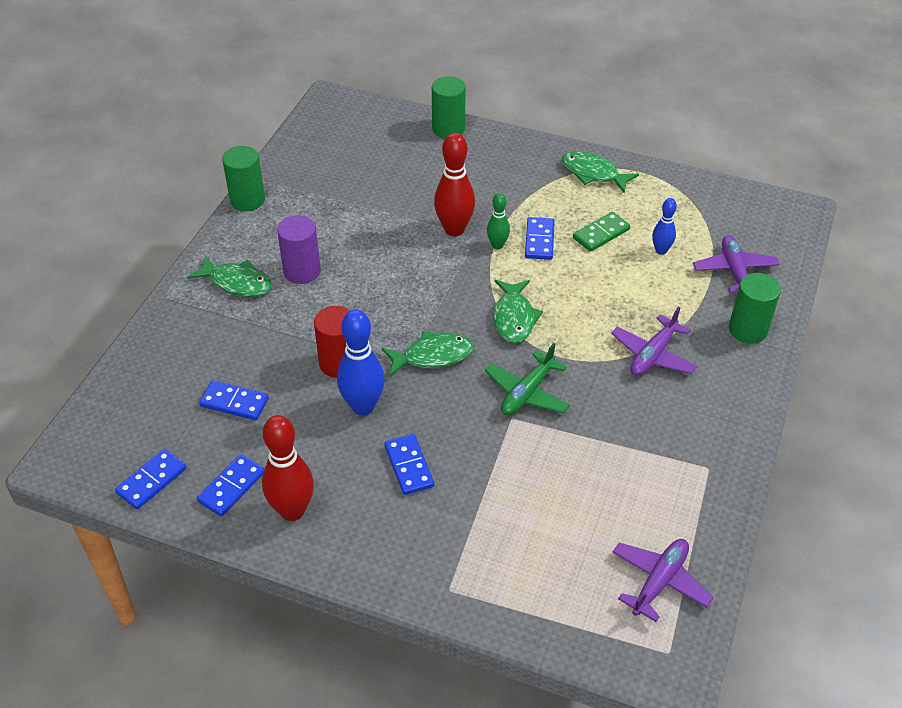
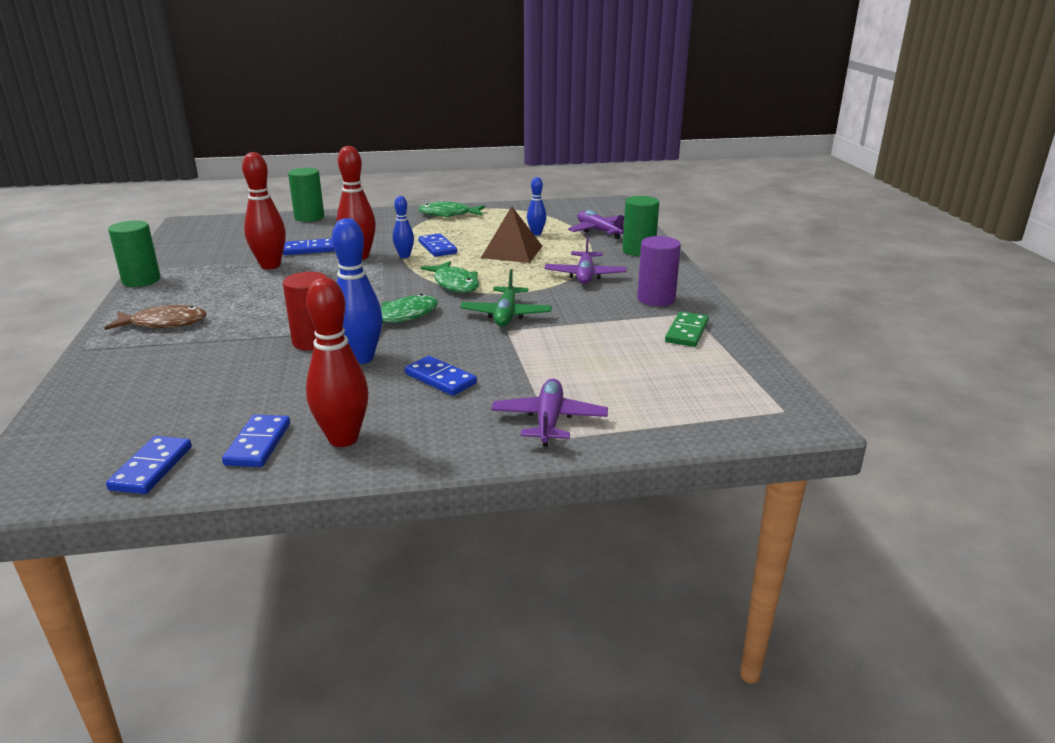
camera: 30 degrees left, 20 degrees down
green fish [187,255,272,297] -> brown fish [105,305,207,330]
blue domino [199,380,269,420] -> blue domino moved to [283,238,334,255]
purple cylinder [277,215,321,284] -> purple cylinder moved to [637,236,681,306]
green bowling pin [487,193,510,249] -> blue bowling pin [393,196,414,258]
green domino [573,212,630,252] -> green domino moved to [665,311,709,347]
purple plane [612,539,713,622] -> purple plane moved to [491,379,608,447]
none -> red bowling pin [242,152,286,269]
none -> brown pyramid [481,206,543,263]

